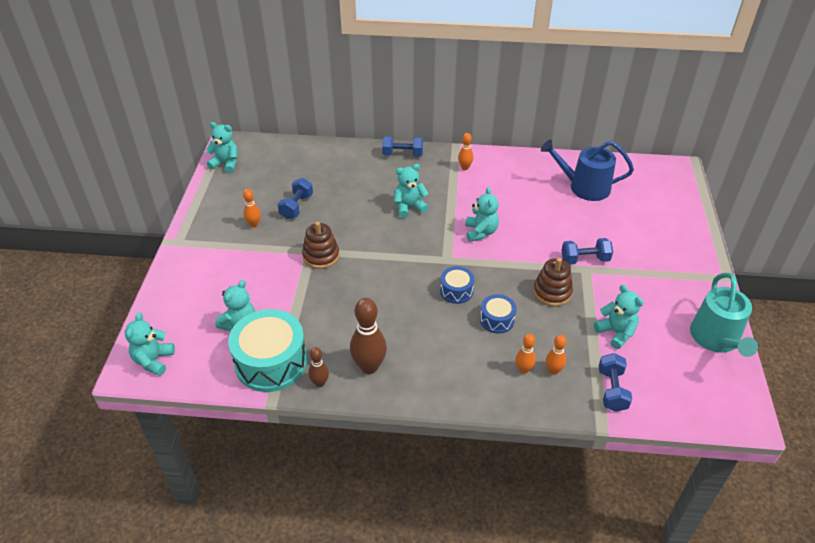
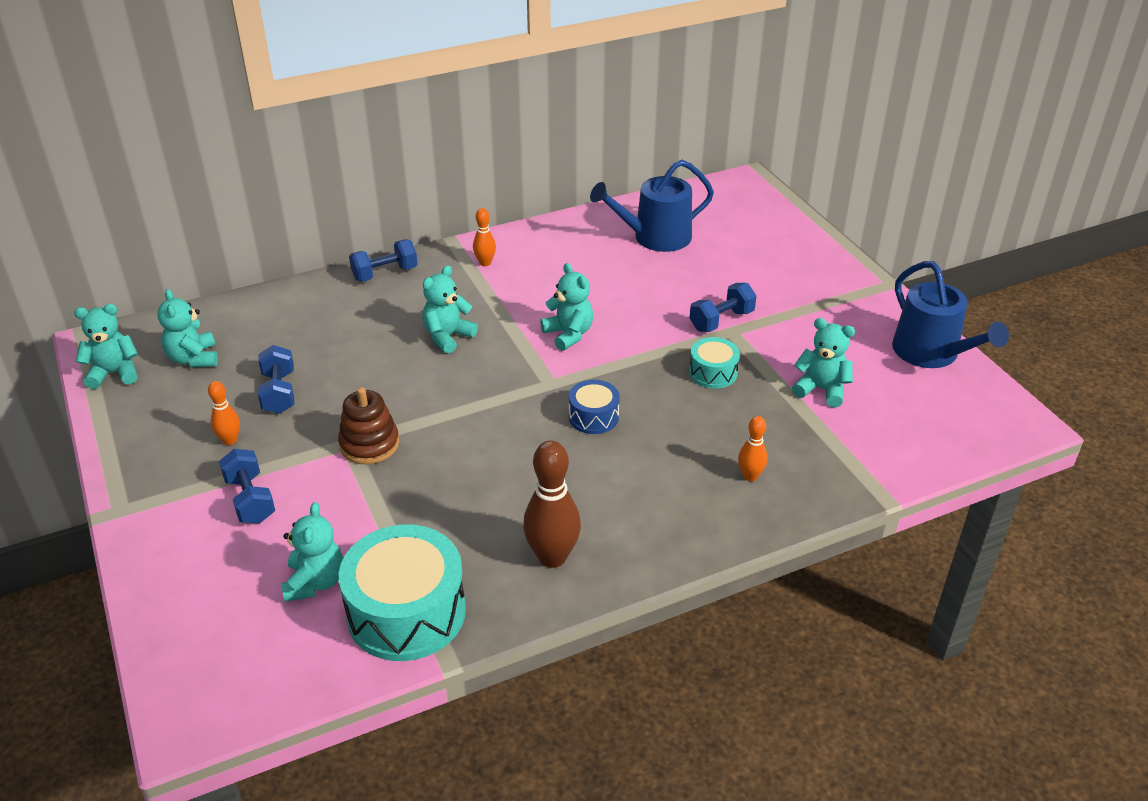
camera: 30 degrees left, 5 degrees down
turquoise teddy bear [125,312,175,376] -> turquoise teddy bear moved to [157,289,218,368]
brown bowling pin [308,347,329,387] -> none
blue drum [480,294,517,333] -> none
brown stacking toy [533,258,573,307] -> turquoise drum [689,337,740,389]
orange bowling pin [546,335,567,375] -> none
blue dumbbell [599,353,632,412] -> blue dumbbell moved to [219,449,275,524]
turquoise watering can [690,273,758,357] -> blue watering can [892,261,1009,368]

